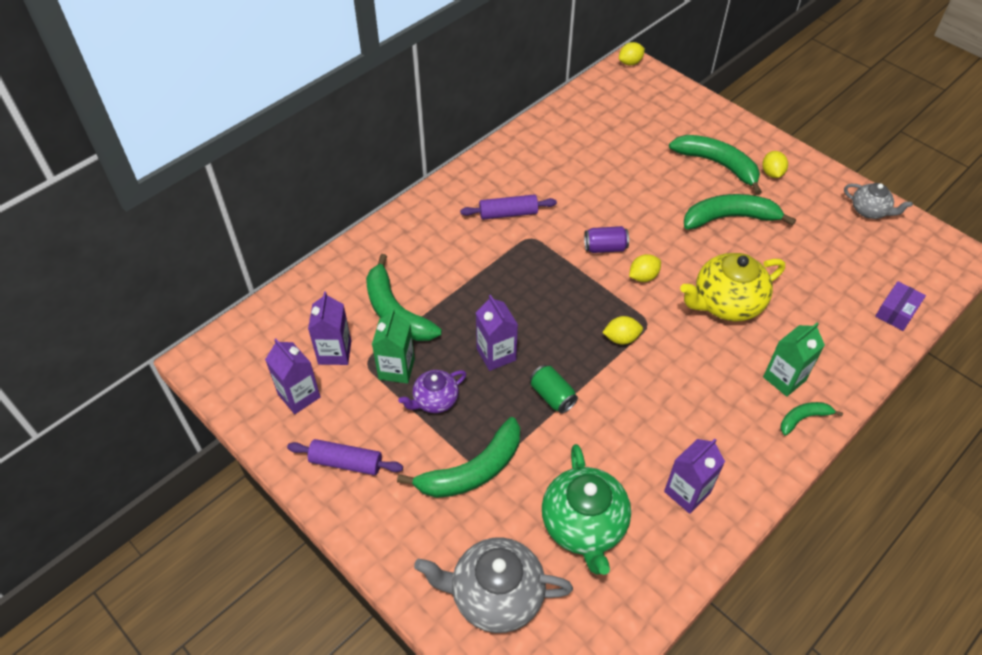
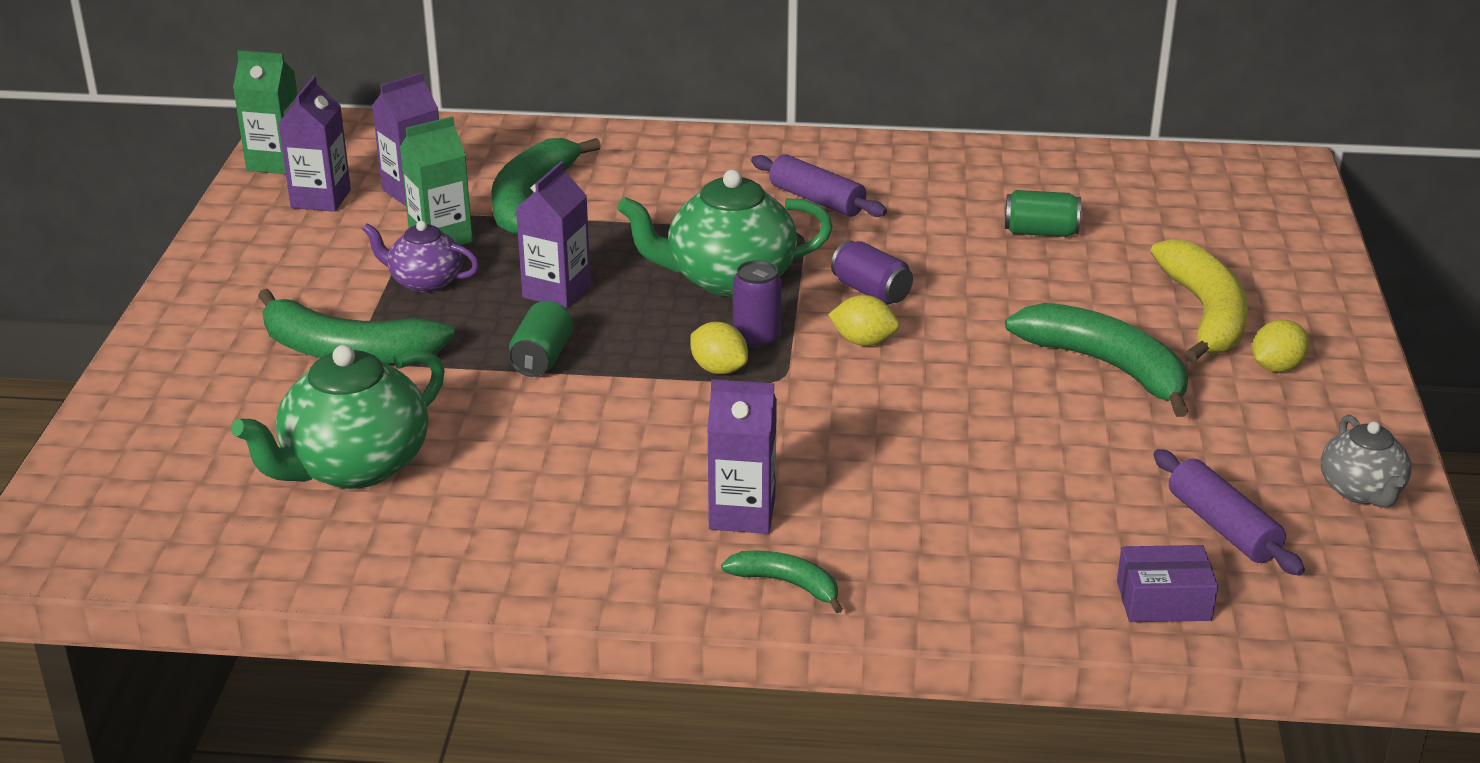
camera: 50 degrees right, 20 degrees down
purple rolling pin [287,439,403,475] -> purple rolling pin moved to [1153,449,1305,575]
grey teapot [414,537,573,633] -> none
yellow lemon [619,42,645,65] -> none
purple carton [664,439,725,514] -> purple carton moved to [707,379,777,534]
green banana [669,135,762,195] -> yellow banana [1151,239,1248,363]
yellow teapot [680,253,785,321] -> none
green carton [763,323,825,397] -> green carton moved to [233,50,298,174]
none -> green teapot [617,170,833,297]
none -> purple can [733,260,782,349]
none -> green can [1005,190,1081,237]

